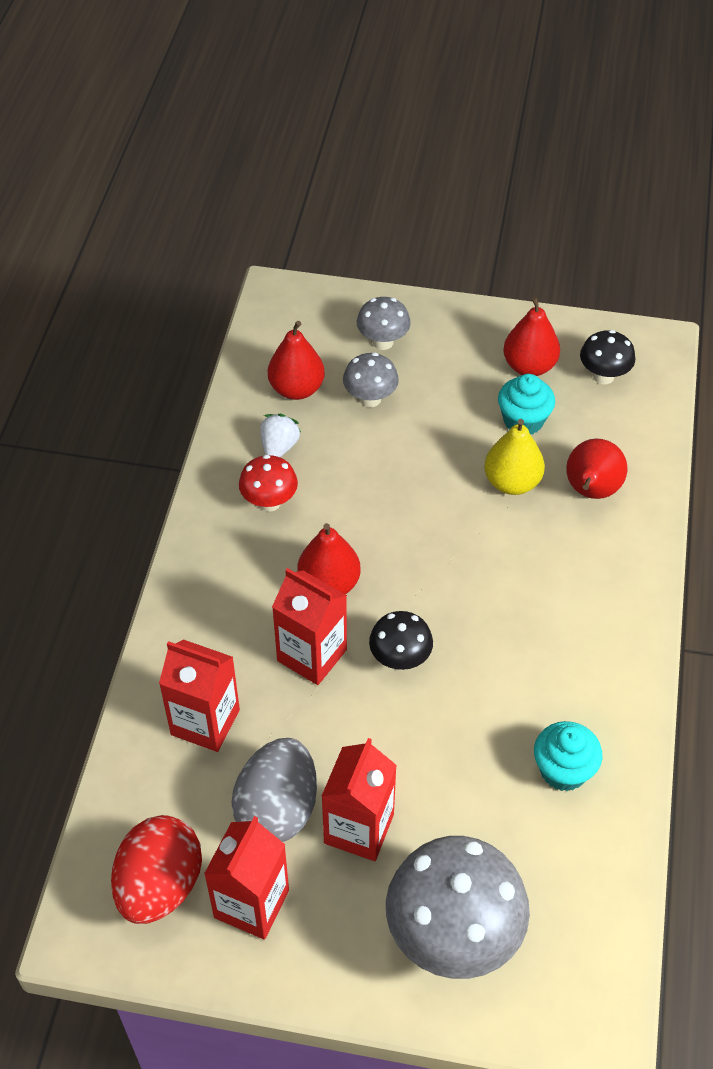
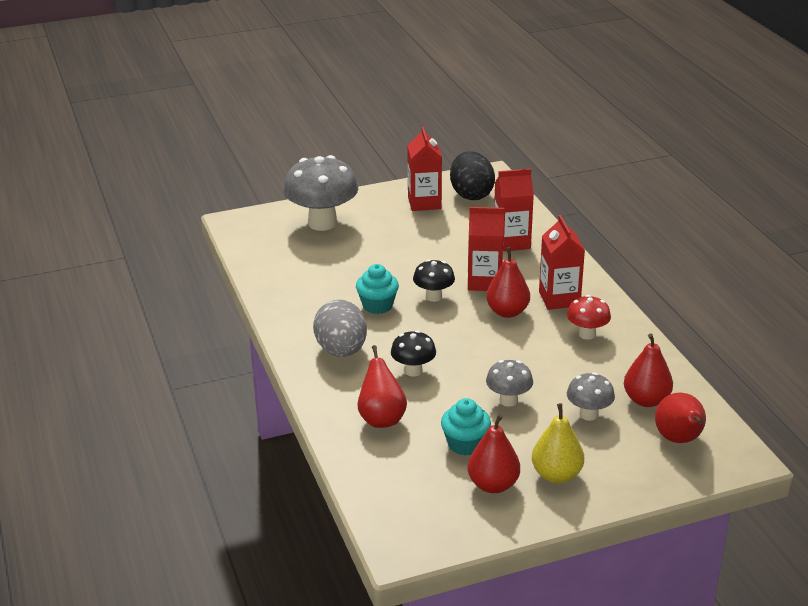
camera: 150 degrees right, 20 degrees down
red egg [111,815,202,924] -> black egg [450,151,495,200]
grey egg [231,738,317,842] -> grey egg moved to [313,300,367,357]
white strawberry [260,414,301,457] -> none
red carton [321,738,397,861] -> red carton moved to [539,215,585,310]
grey mushroom [357,297,411,350] -> grey mushroom moved to [486,360,533,407]
yellow pear [484,419,545,495] -> yellow pear moved to [532,403,584,483]
turquoise cupcake [534,721,602,791] -> turquoise cupcake moved to [356,264,399,314]
black mushroom [580,330,635,384] -> black mushroom moved to [391,330,436,377]
none -> red pear [655,393,706,443]

